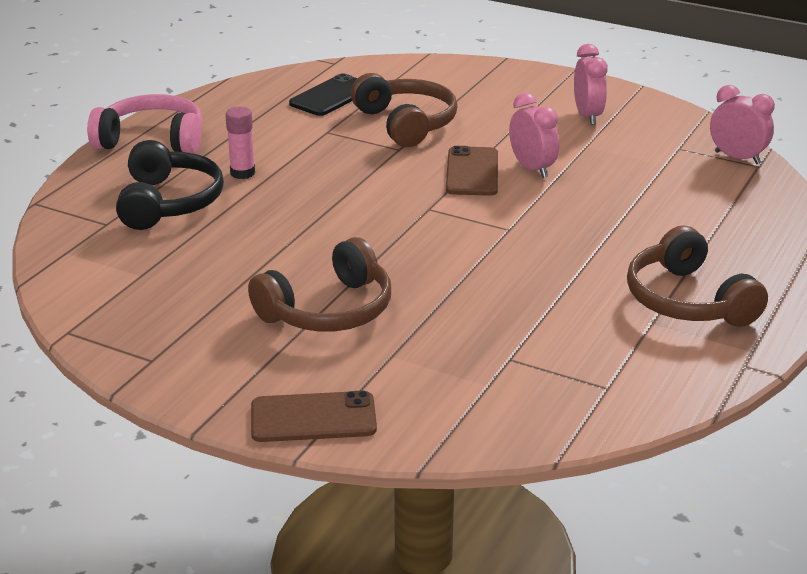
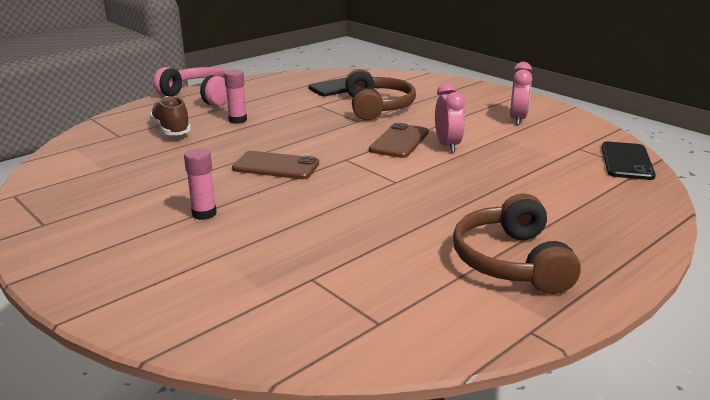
camera: 20 degrees right, 5 degrees down
black headphones [116,140,224,230] -> brown shoe [150,96,191,135]
brown headphones [248,237,391,332] -> pink glue stick [184,148,217,220]
brown phone [251,390,377,442] -> brown phone moved to [232,151,319,179]
pink clock [710,85,775,164] -> black phone [602,141,656,180]

